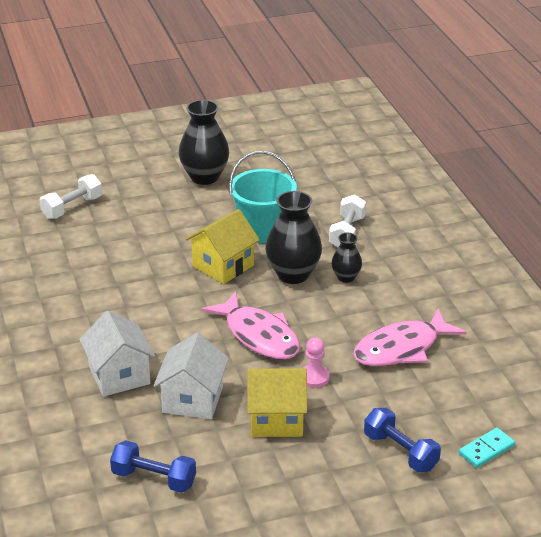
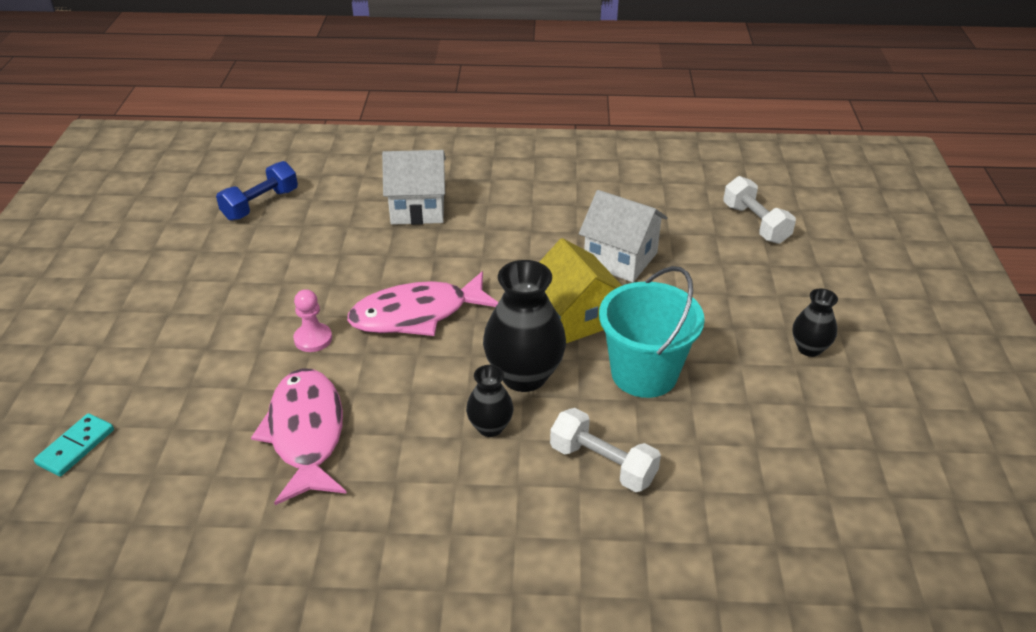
camera: 110 degrees right, 5 degrees up
white house [153,333,229,419] -> white house moved to [579,190,668,282]
black vase [179,100,229,185] -> black vase [793,288,838,357], size x0.54
yellow house [247,368,307,437] -> none
blue dumbbell [364,408,441,472] -> none
turquoise domino [459,428,515,468] -> turquoise domino turned 45 degrees clockwise [34,413,114,477]

